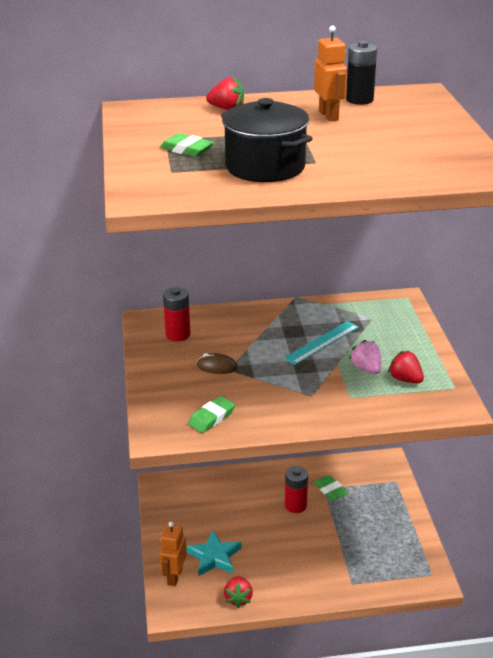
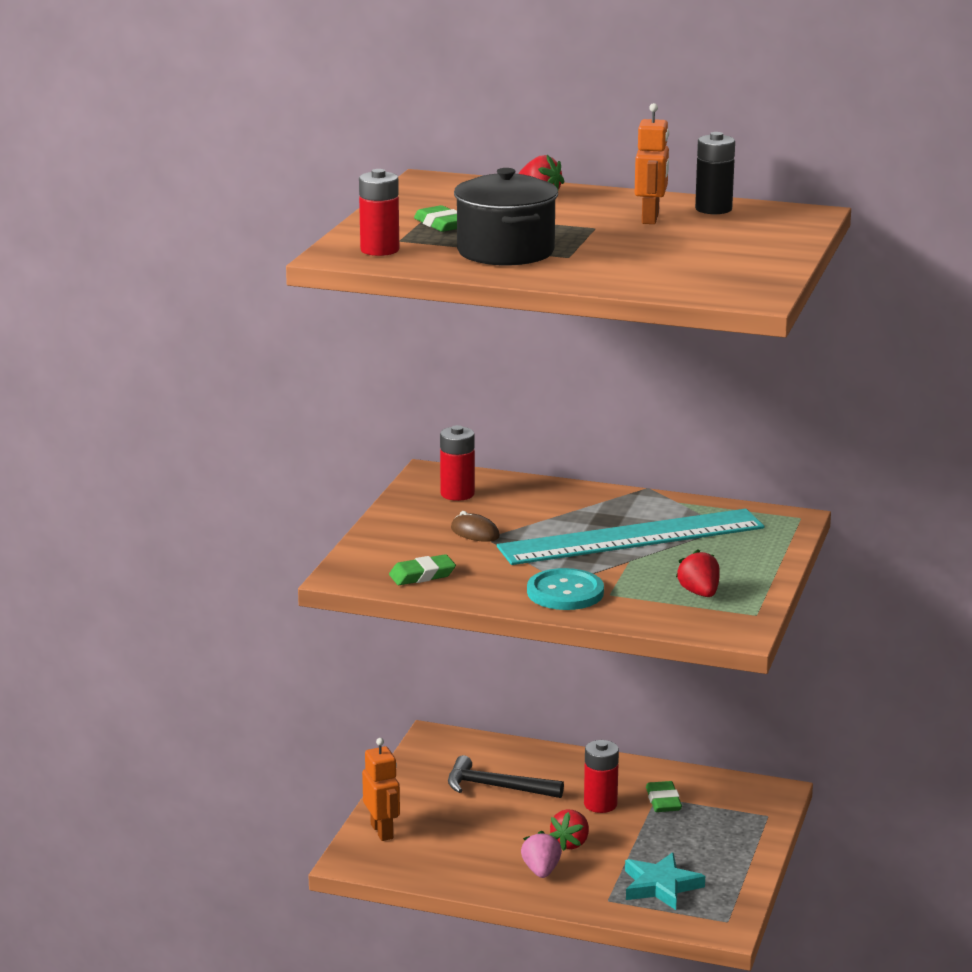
camera: 25 degrees right, 10 degrees down
orange robot [160,521,187,586] -> orange robot turned 120 degrees clockwise [362,738,400,841]
turquoise star [186,530,241,576] -> turquoise star moved to [625,852,705,910]
red strawberry [224,576,253,608] -> red strawberry moved to [549,809,589,851]
turquoise ruler [284,321,359,365] -> turquoise ruler [497,509,764,565], size x2.05
pink strawberry [349,340,381,374] -> pink strawberry moved to [521,831,562,878]
none -> red battery [359,169,399,256]
none -> black hammer [448,755,564,798]
none -> turquoise button [527,568,604,610]

